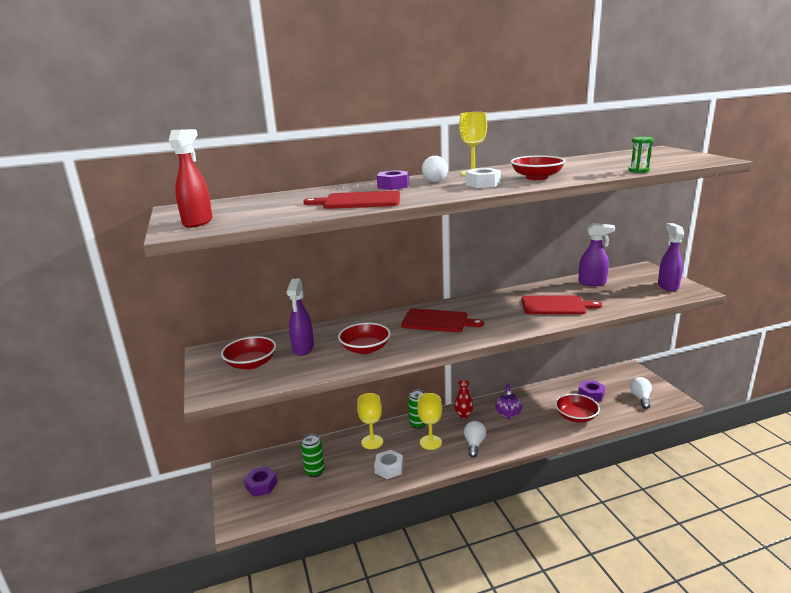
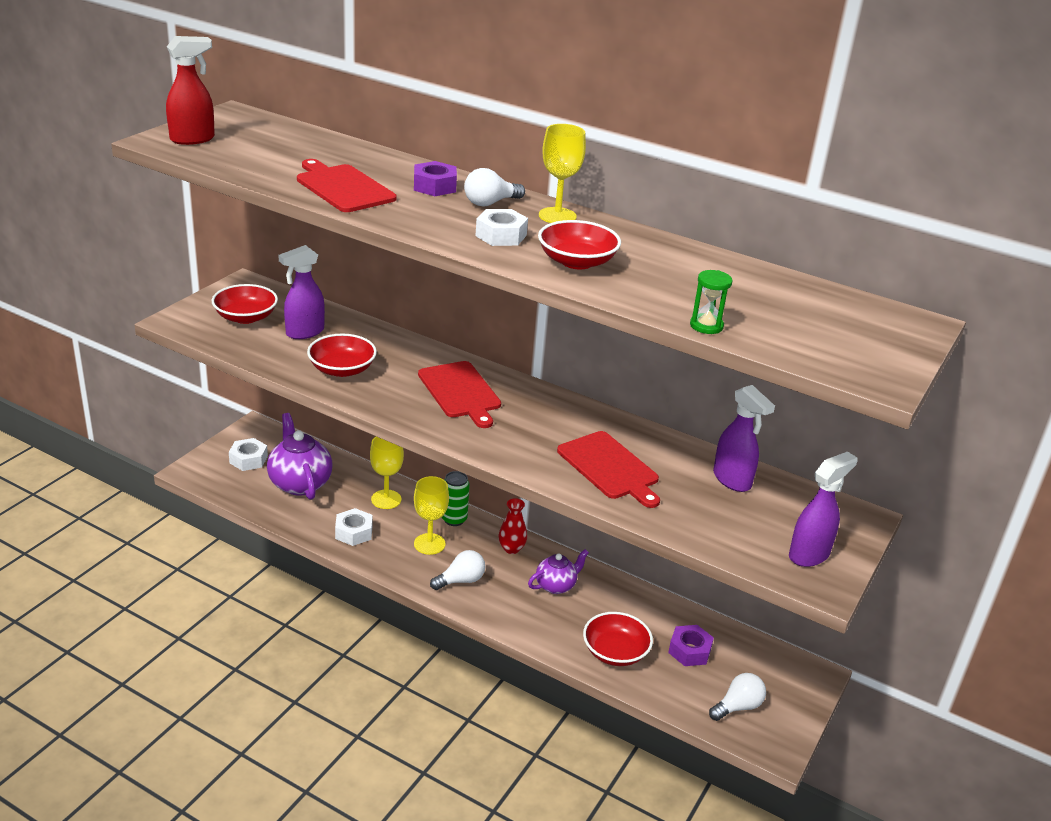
camera: 45 degrees right, 10 degrees up
purple nut [244,466,277,497] -> white nut [229,438,268,471]
green can [301,434,325,477] -> purple teapot [267,413,333,500]

